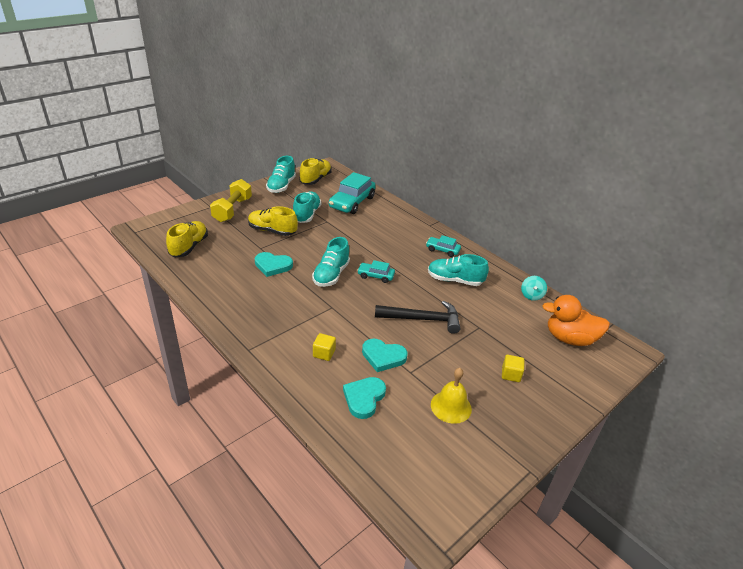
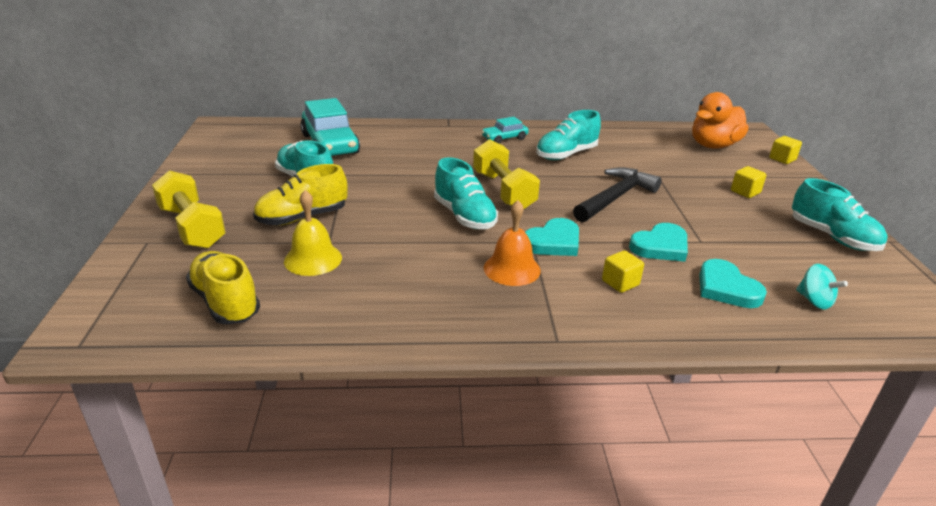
camera: 50 degrees left, 5 degrees down
turquoise heart [255,252,293,277] -> turquoise heart moved to [525,218,579,256]
turquoise shoe [266,156,296,193] -> turquoise shoe moved to [792,178,888,251]
yellow shoe [299,158,332,185] -> none
turquoise car [357,260,395,283] -> yellow dumbbell [473,139,540,209]
yellow bell [431,368,472,424] -> yellow bell moved to [284,190,342,276]
turquoise spinning top [521,276,547,301] -> turquoise spinning top moved to [796,264,848,309]
none -> orange bell [484,200,541,286]
none -> yellow cube [769,136,802,164]

